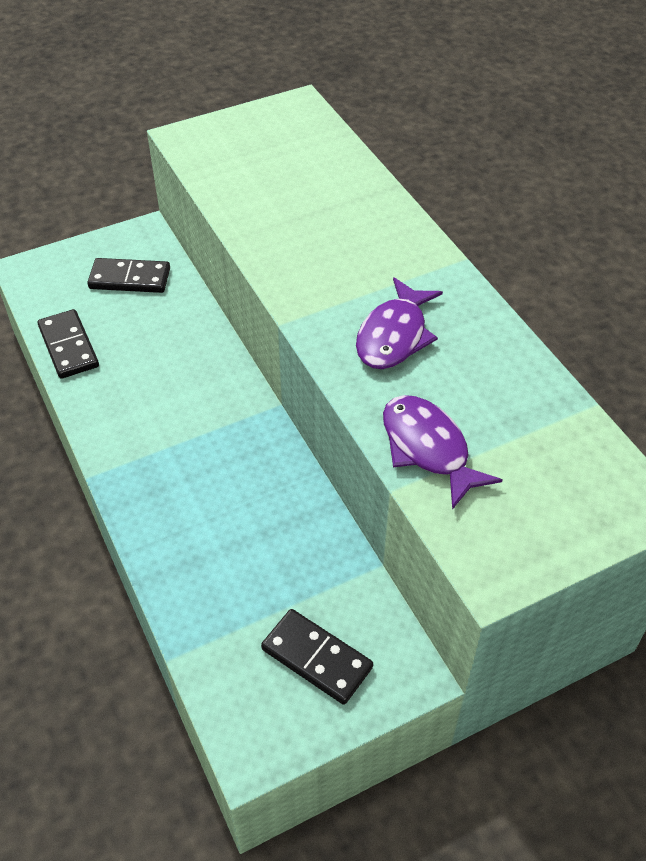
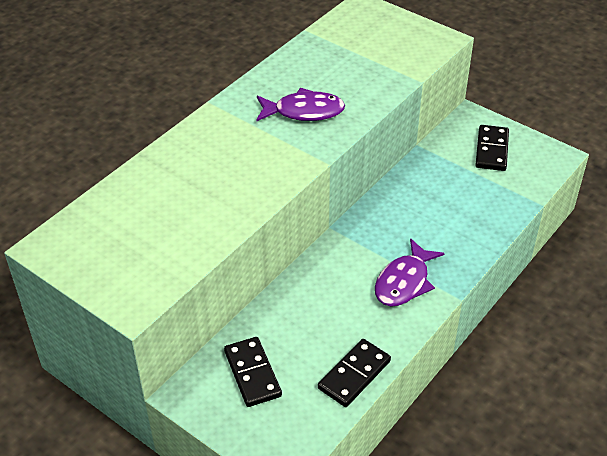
camera: 115 degrees left, 5 degrees down
purple fish [383,395,502,510] -> purple fish moved to [375,238,445,307]

